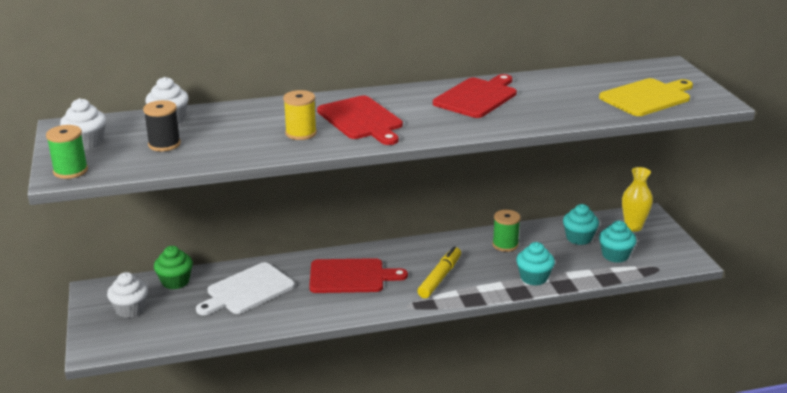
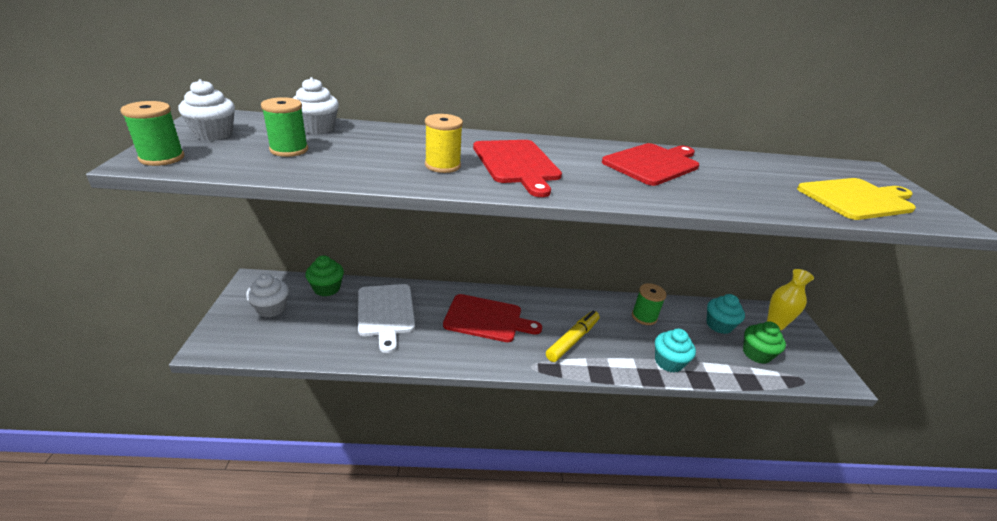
camera: 10 degrees right, 5 degrees up
black spool [143,100,181,151] -> green spool [261,97,308,157]
white cutting board [196,262,295,315] -> white cutting board turned 75 degrees counterclockwise [358,284,415,353]
turquoise cupcake [599,221,637,263] -> green cupcake [743,322,786,364]

